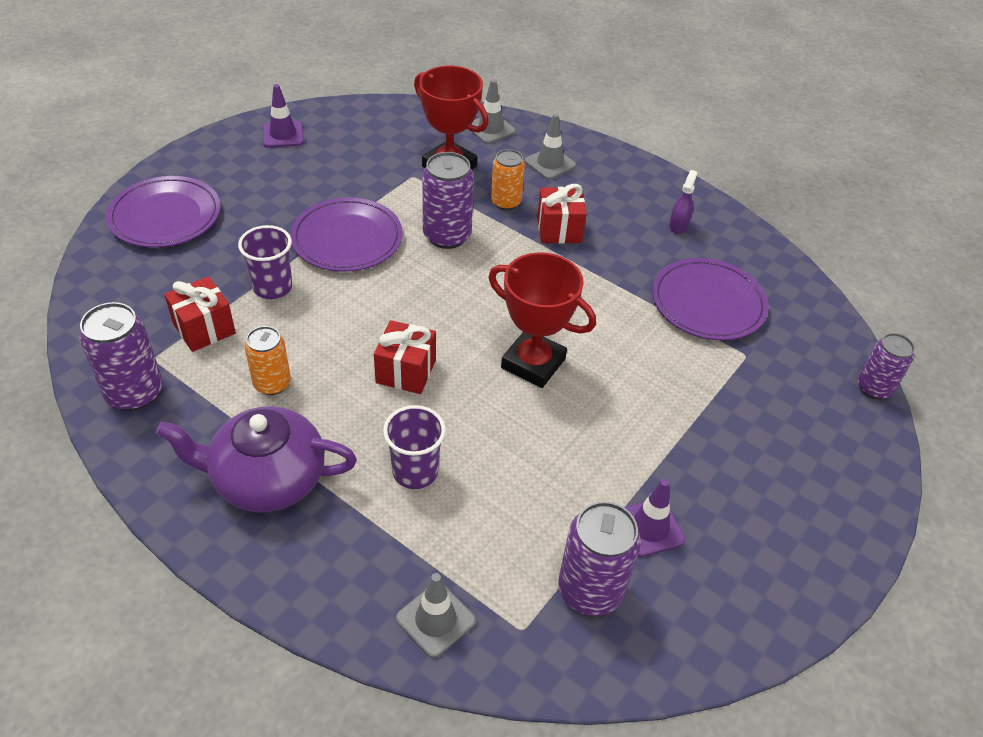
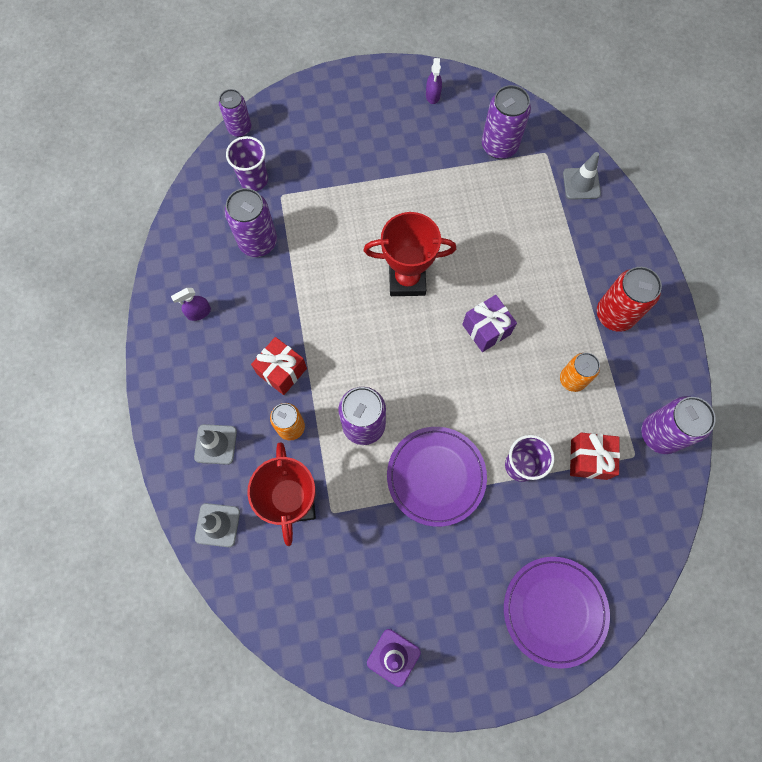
camera: 135 degrees left, 25 degrees up
purple teapot [156,406,357,512] -> red can [597,267,662,332]
red gift [374,320,436,394] -> purple gift [462,295,517,352]
purple cup [383,405,446,489] -> purple cup moved to [226,136,268,191]
red trophy [489,252,596,388] -> red trophy turned 75 degrees counterclockwise [364,212,456,296]
purple traffic cone [624,479,685,557] -> none
purple plate [652,258,768,340] -> purple can [225,188,277,257]
none -> purple spray bottle [426,58,442,104]

